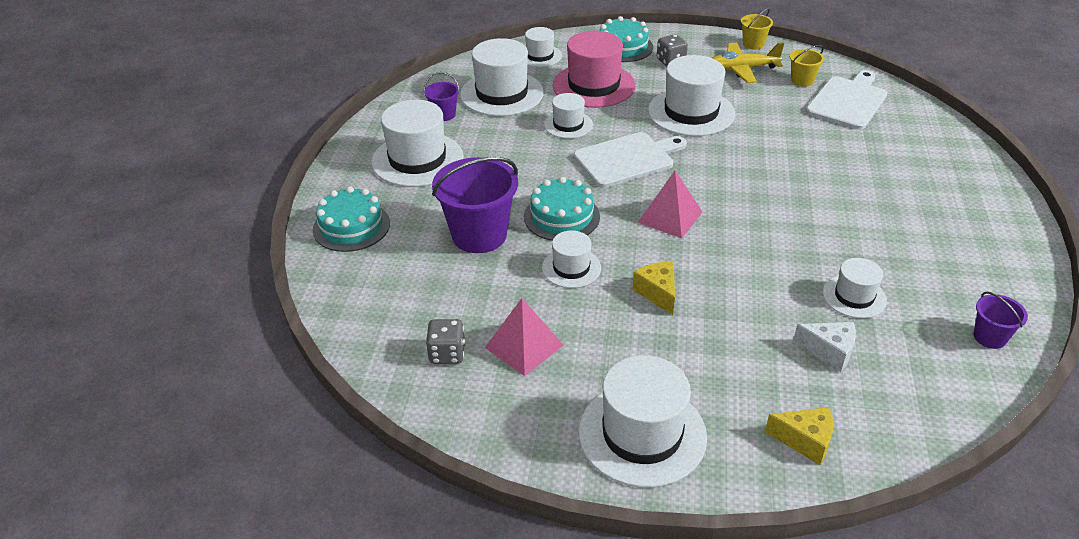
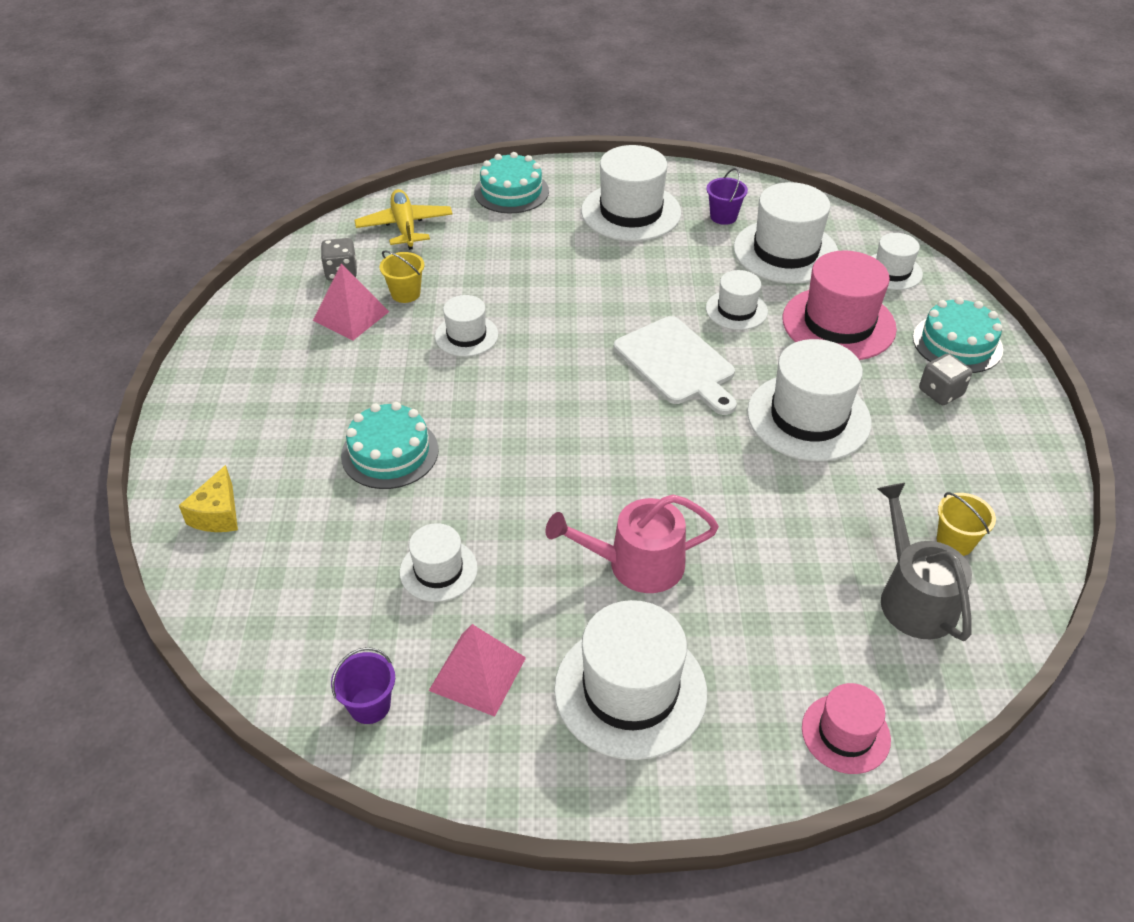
camera: 80 degrees right, 5 degrees up
purple bucket [432,157,518,253] -> none
turquoise cake [524,177,600,241] -> turquoise cake moved to [341,402,439,489]
white hat [579,355,707,488] -> white hat moved to [554,600,707,760]
yellow cheese [632,261,675,315] -> none
pink pyramid [638,171,702,239] -> pink pyramid moved to [429,624,526,717]
yellow plane [712,42,784,83] -> yellow plane moved to [354,189,453,250]
yellow bucket [741,8,773,50] -> yellow bucket moved to [380,250,424,303]
white cheese [793,322,856,372] -> none
white cutting board [806,70,887,130] -> grey watering can [877,483,972,641]
none -> pink watering can [545,494,719,593]
none -> pink hat [802,683,891,774]

